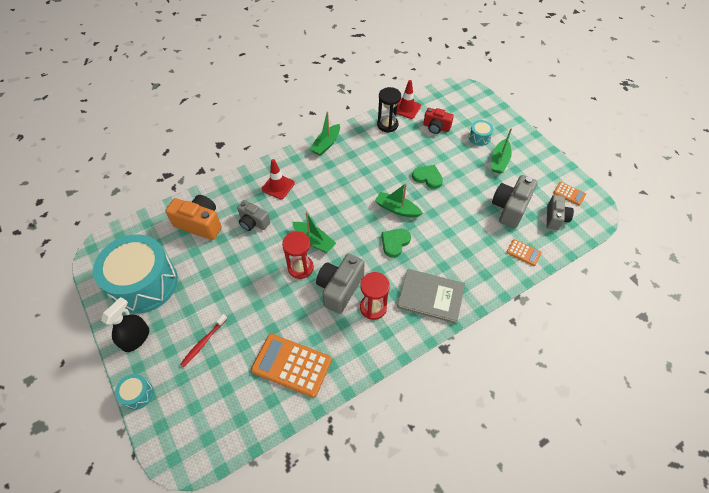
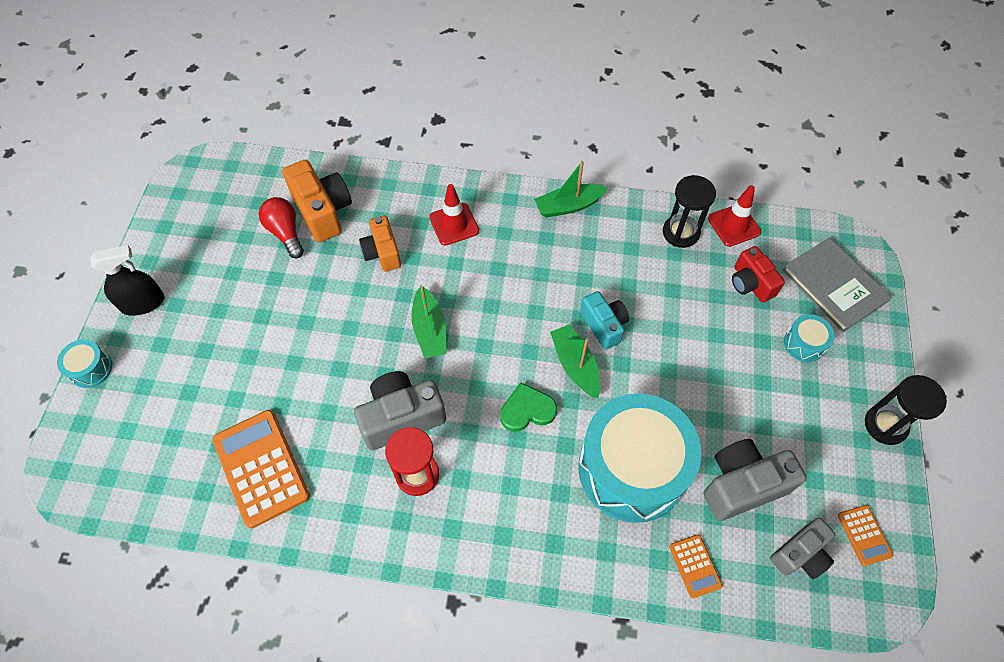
camera: 40 degrees right, 5 degrees up
turquoise drum [93,234,178,313] -> turquoise drum moved to [578,393,701,523]
red toothbrush [180,314,228,367] -> none
grey camera [237,200,271,231] -> orange camera [359,216,401,271]
red hourglass [282,231,314,279] -> none
grey book [397,269,465,323] -> grey book moved to [782,237,892,332]
green heart [412,165,443,189] -> none
green boat [491,128,512,174] -> none
none -> red light bulb [259,197,304,258]
none -> turquoise camera [580,291,629,350]
none -> black hourglass [865,375,947,445]

